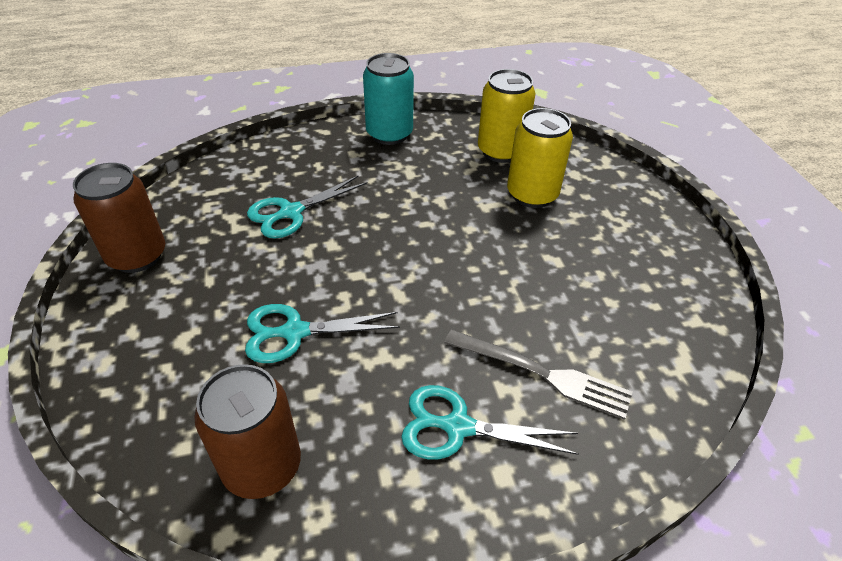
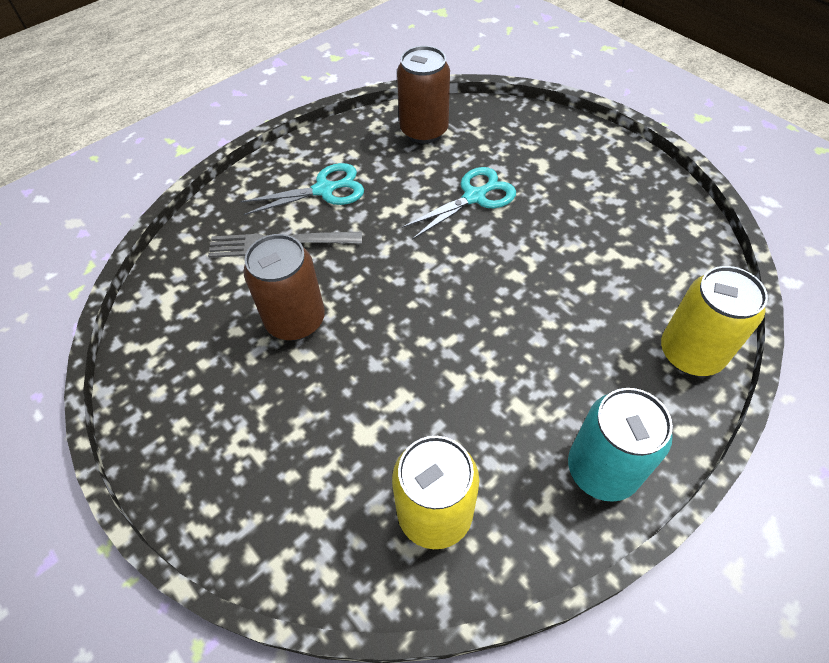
camera: 155 degrees right, 10 degrees up
brown can [73,163,165,273] -> brown can moved to [243,234,325,340]
turquoise scissors [247,176,368,239] -> none
yellow can [507,108,573,208] -> yellow can moved to [661,266,768,376]

